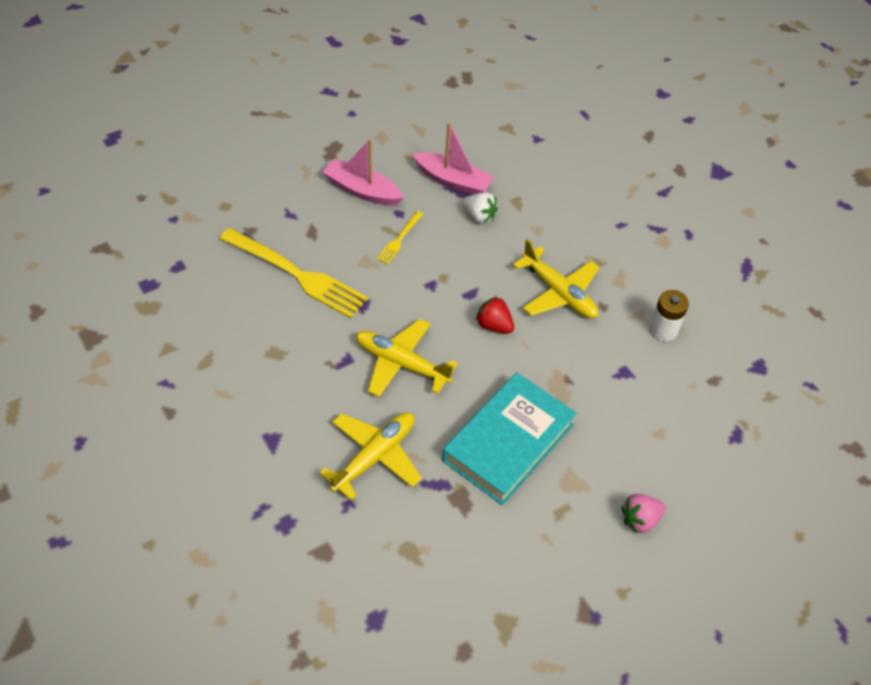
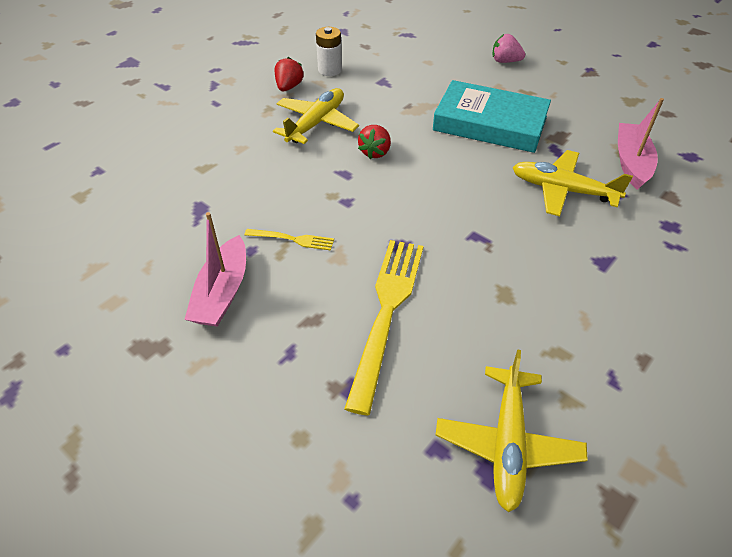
camera: 105 degrees left, 5 degrees down
yellow plane [355,319,458,397] -> yellow plane moved to [436,349,588,512]
pink boat [413,123,494,195] -> pink boat moved to [618,98,664,190]
white strawberry [462,192,498,224] -> none
pink strawberry [621,494,666,533] -> pink strawberry turned 150 degrees clockwise [492,34,525,63]
none -> red strawberry [275,57,304,91]

